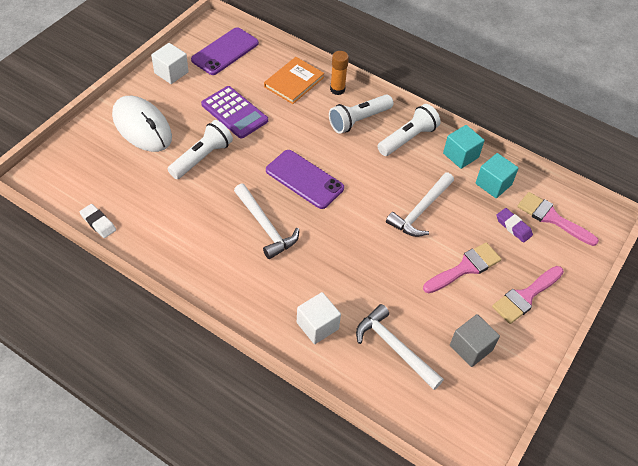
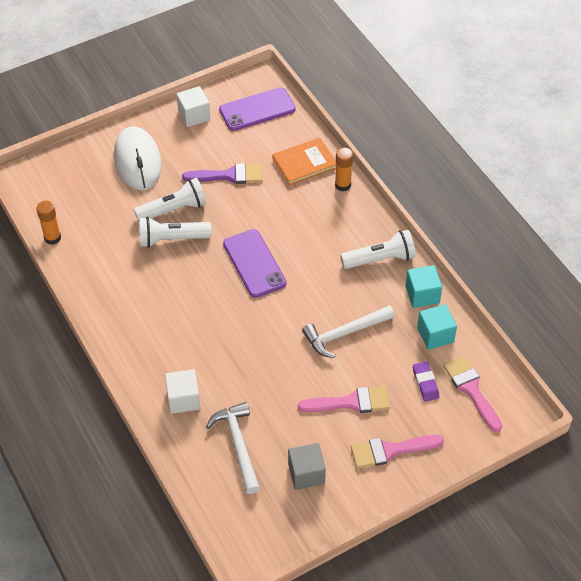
camera: 30 degrees right, 0 degrees up
white eraser [80,204,116,238] -> orange glue stick [36,201,61,245]
purple calculator [201,86,268,139] -> purple brush [182,163,263,184]
white hammer [234,184,299,259] -> none
white flashlight [329,94,393,134] -> white flashlight moved to [139,217,212,248]

